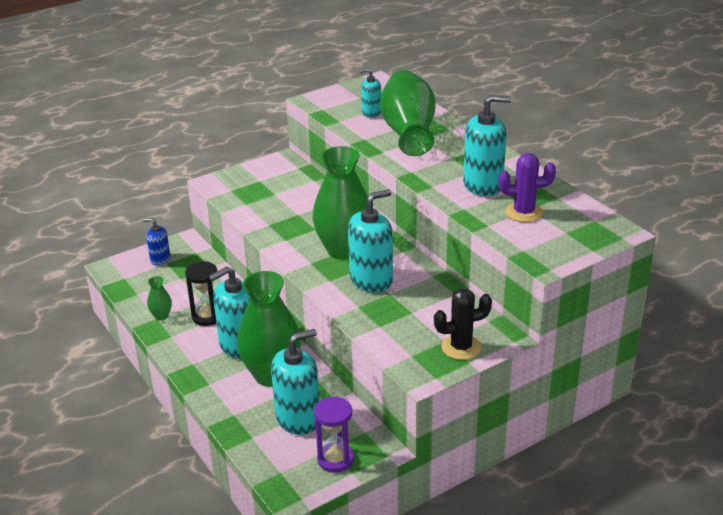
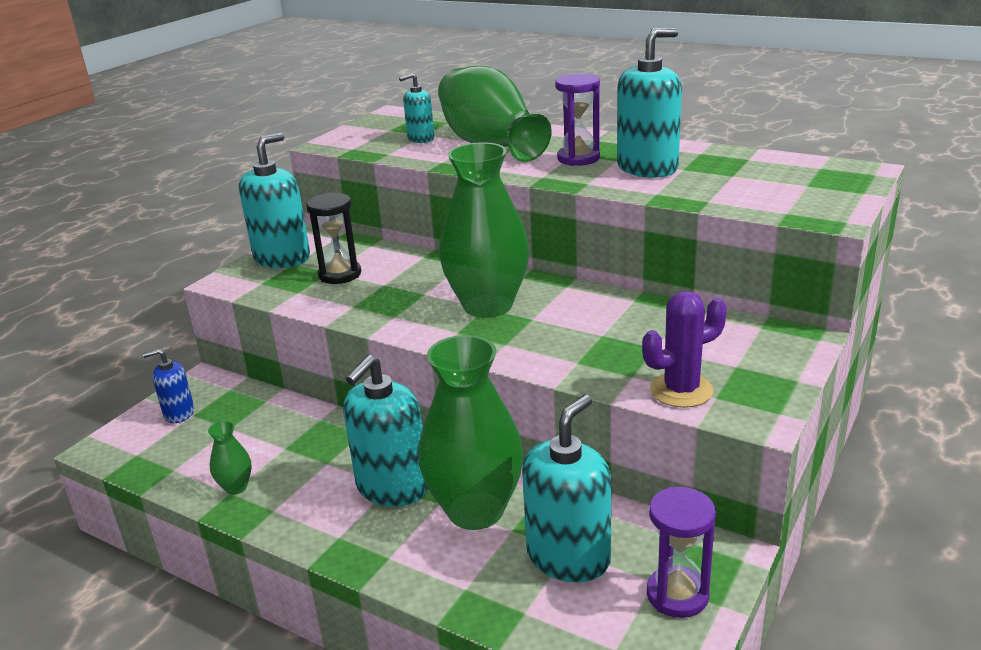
camera: 25 degrees left, 5 degrees down
black hourglass [185,261,217,326] -> black hourglass moved to [306,192,361,284]
turquoise soap dispenser [348,190,393,293] -> turquoise soap dispenser moved to [239,133,310,268]
black cactus [434,288,492,360] -> none
purple cactus [499,153,556,222] -> purple cactus moved to [642,291,727,408]
none -> purple hourglass [555,74,600,166]

